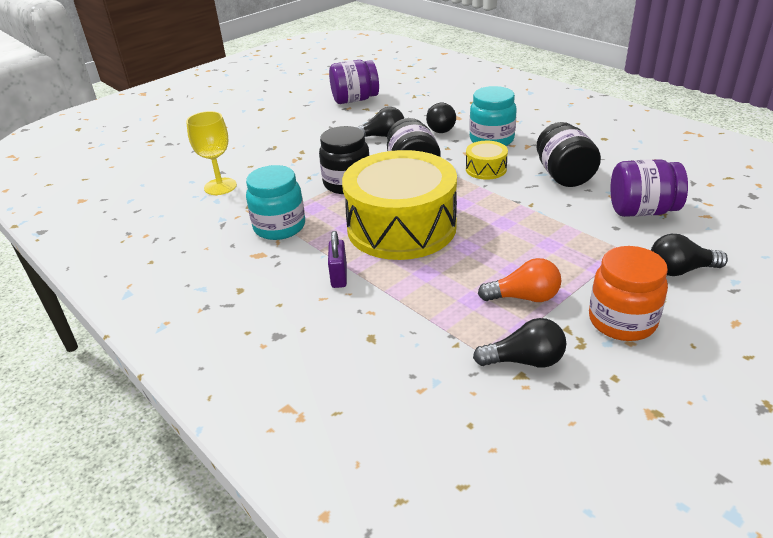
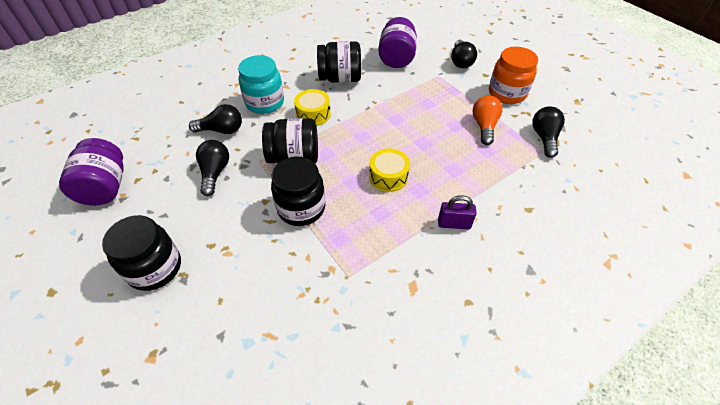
camera: 85 degrees left, 15 degrees up
yellow goblet [186,111,237,195] -> none
turquoise jar [246,165,305,240] -> none
yellow drum [342,150,457,260] -> yellow drum [369,148,410,192], size x0.42
none -> black jar [102,215,181,291]

